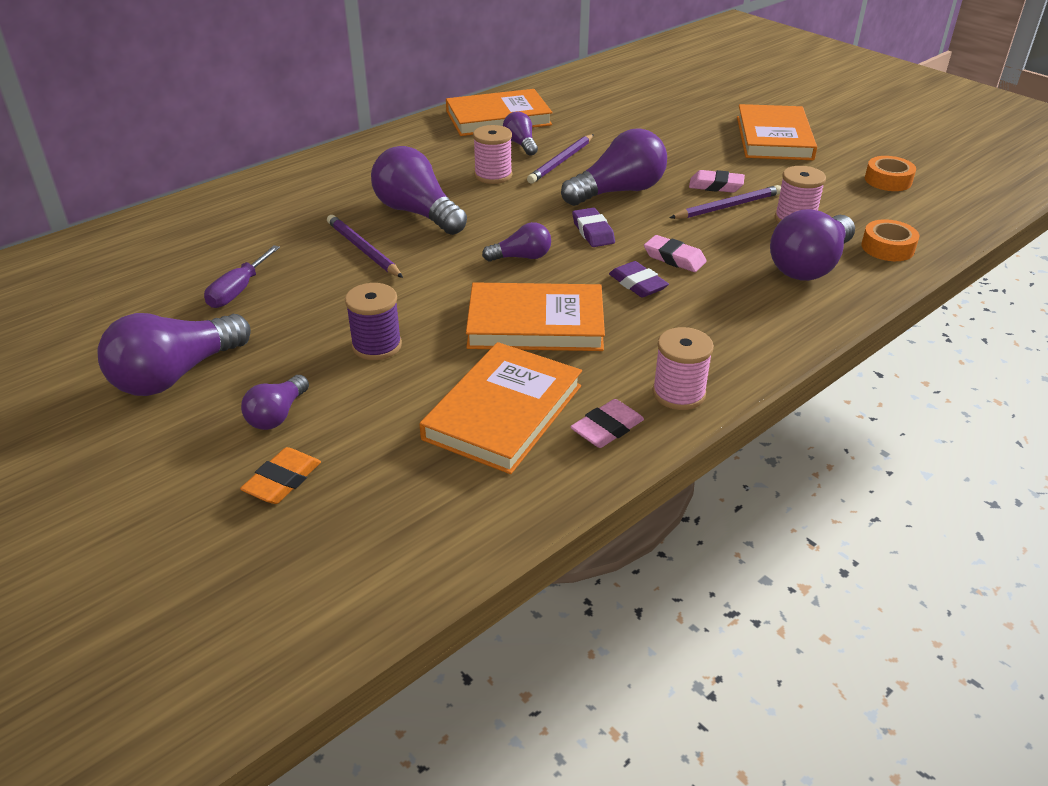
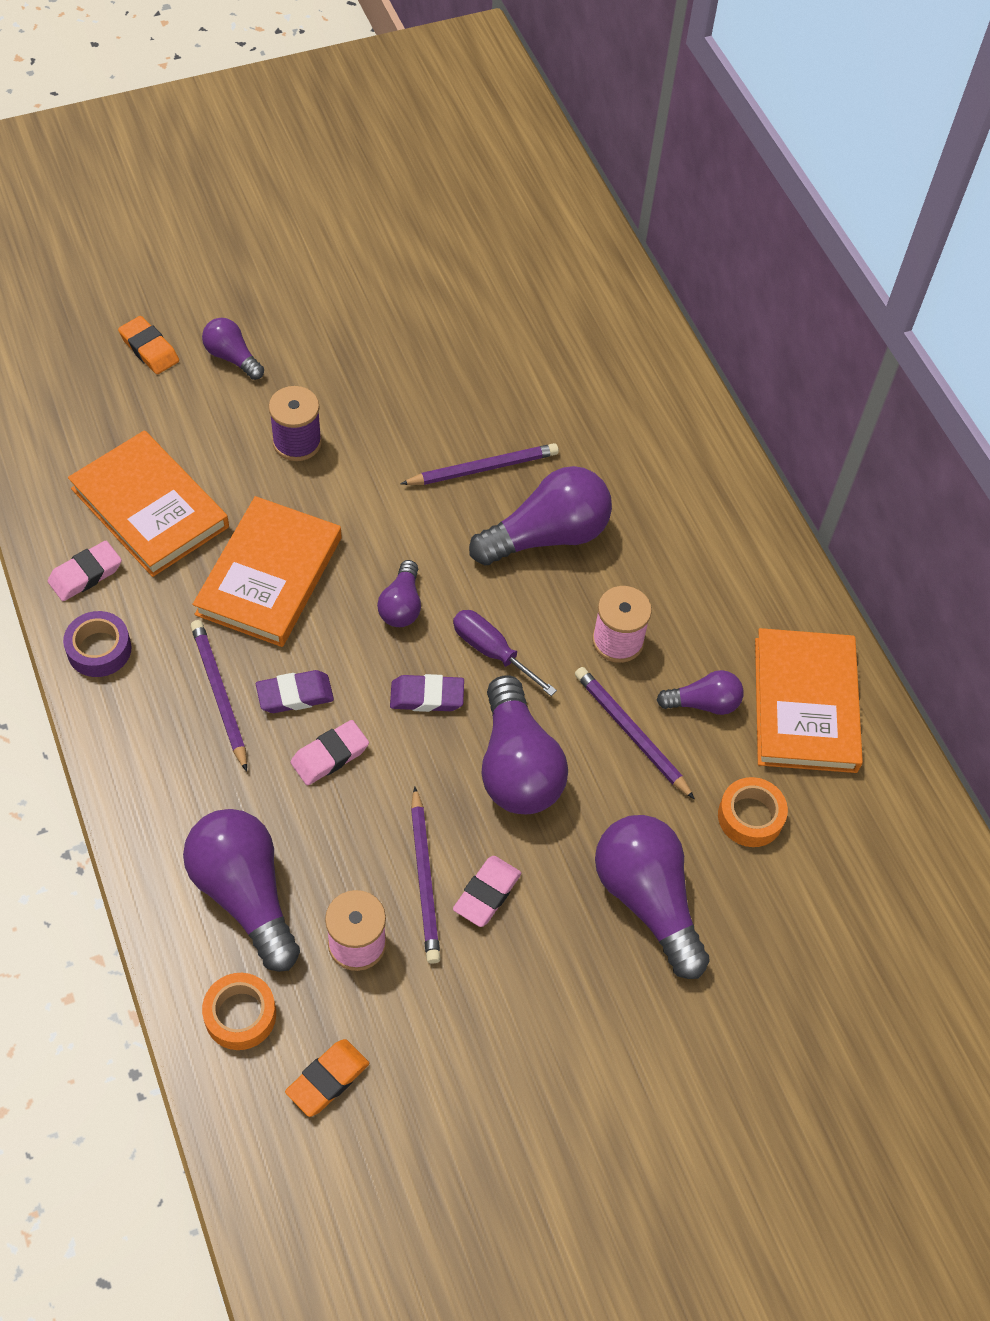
camera: 105 degrees right, 20 degrees up
purple light bulb [97,313,251,396] -> purple light bulb moved to [595,815,710,979]
purple screwdriver [204,245,280,308] -> purple screwdriver moved to [453,610,557,696]
pink eraser [570,399,644,448] -> pink eraser turned 75 degrees clockwise [48,541,122,601]
pink spool [652,327,714,410] -> purple tape [63,611,132,677]
orange book [737,104,817,160] -> none
orange tape [865,156,916,191] -> orange tape moved to [718,777,788,847]
none -> purple pencil [191,620,247,772]
none -> orange eraser [285,1039,369,1117]

